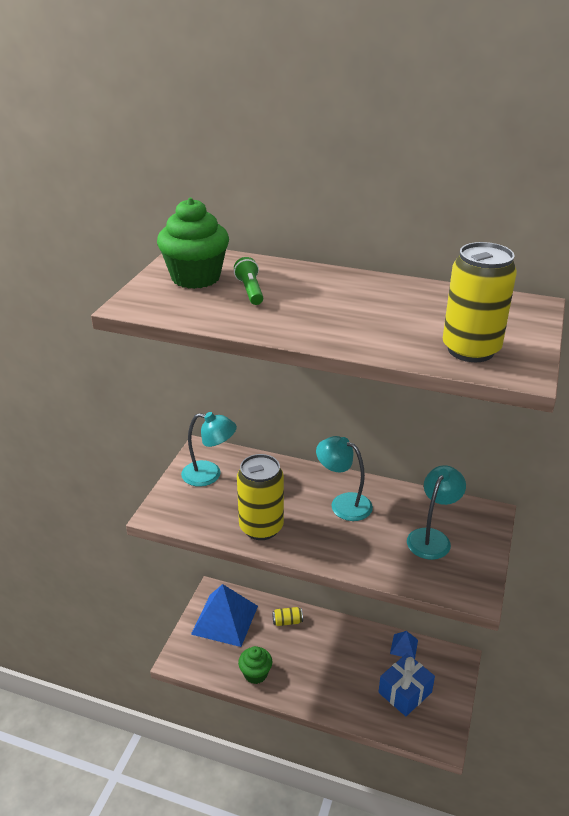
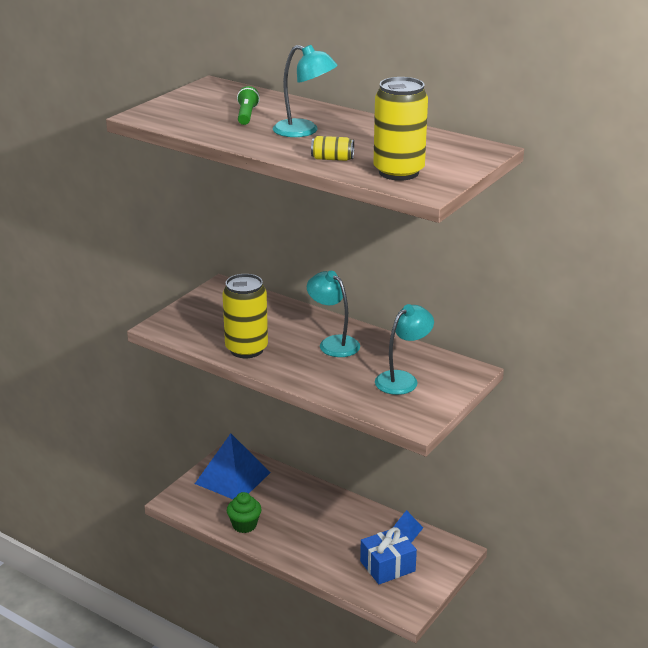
camera: 15 degrees right, 5 degrees down
green cupcake [157,198,229,289] -> none
turquoise lamp [181,412,237,487] -> turquoise lamp moved to [273,45,338,137]
yellow can [272,607,303,626] -> yellow can moved to [311,136,354,161]

